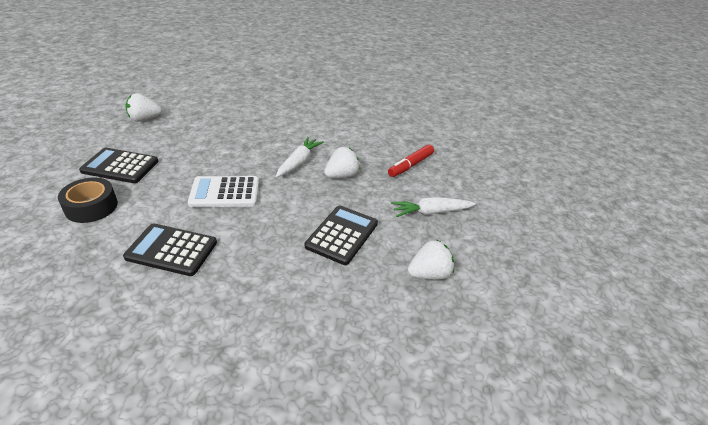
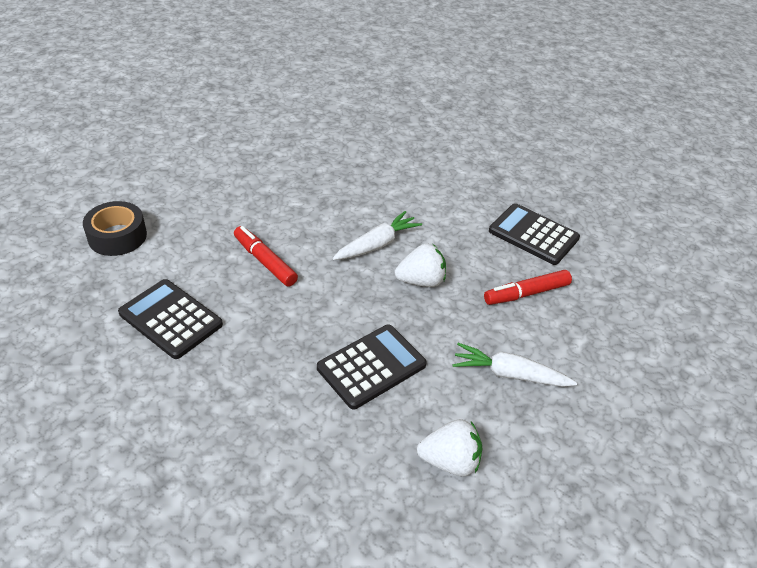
camera: 25 degrees right, 5 degrees up
black calculator [79,148,158,183] -> black calculator moved to [489,203,580,265]
white strawberry [126,93,162,122] -> none
white calculator [188,176,259,207] -> red marker [234,226,298,287]

